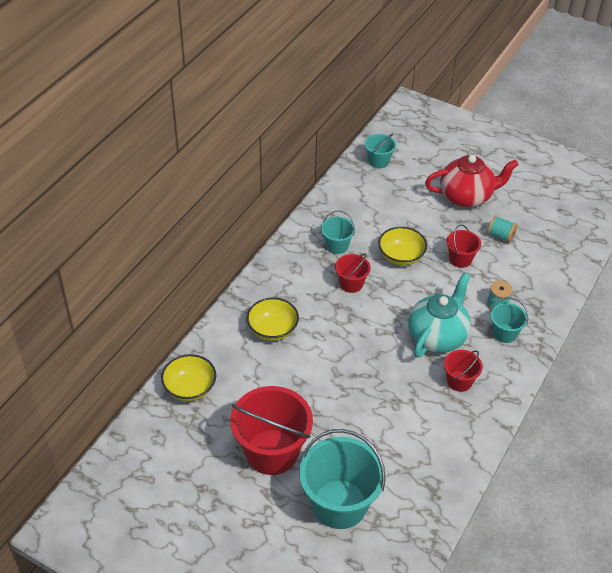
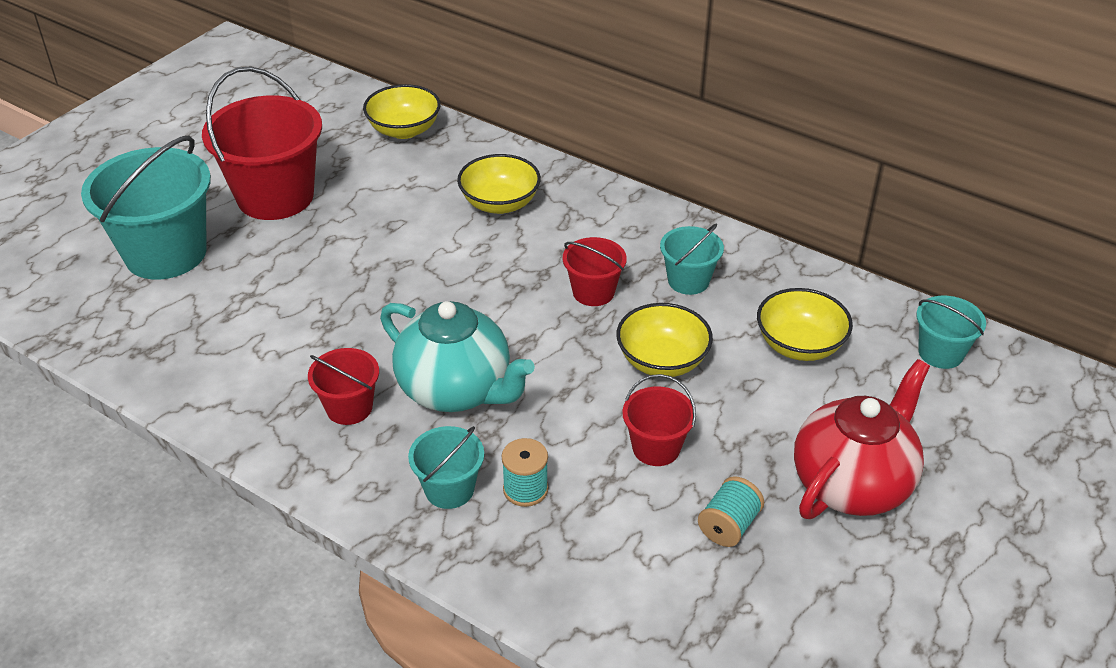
camera: 95 degrees right, 5 degrees down
red teapot [425,155,519,207] -> red teapot turned 135 degrees counterclockwise [794,359,930,519]
none -> yellow bowl [757,288,853,361]

